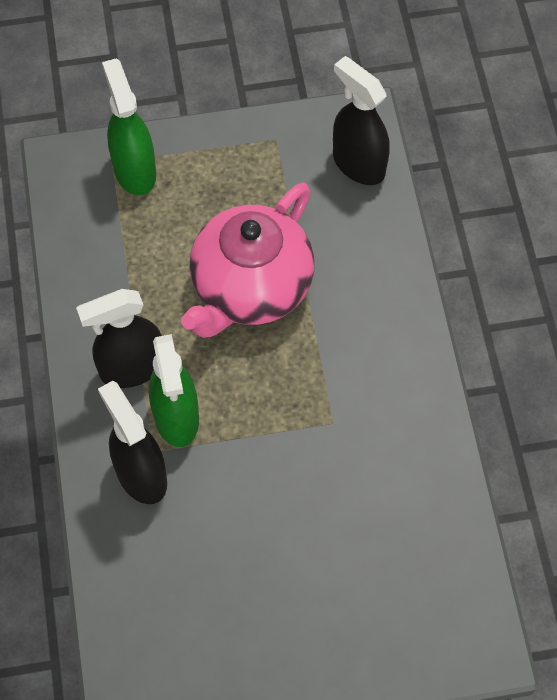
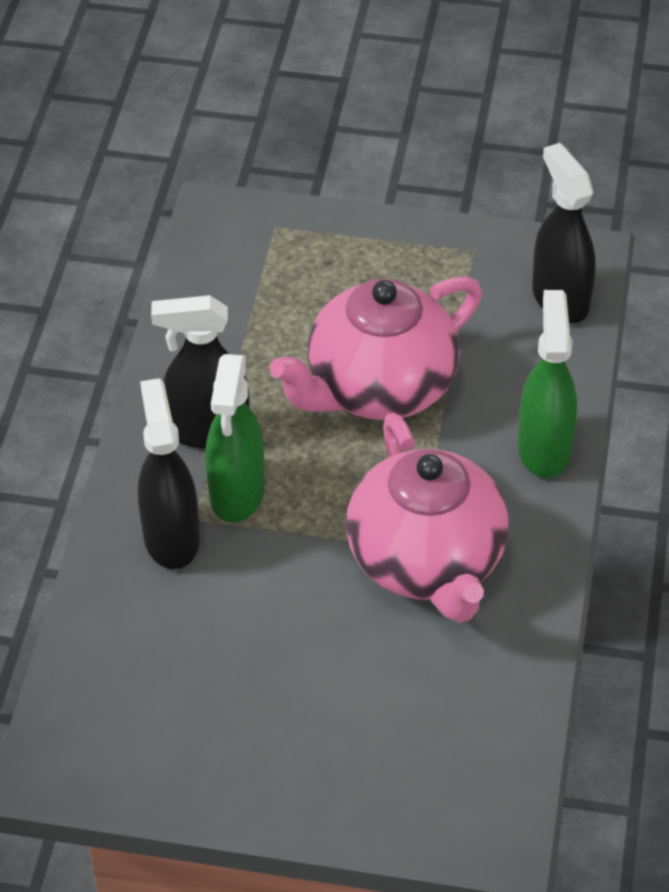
camera: 20 degrees right, 15 degrees down
green spray bottle [102,58,156,195] -> green spray bottle moved to [518,290,577,478]
none -> pink teapot [346,413,509,623]

